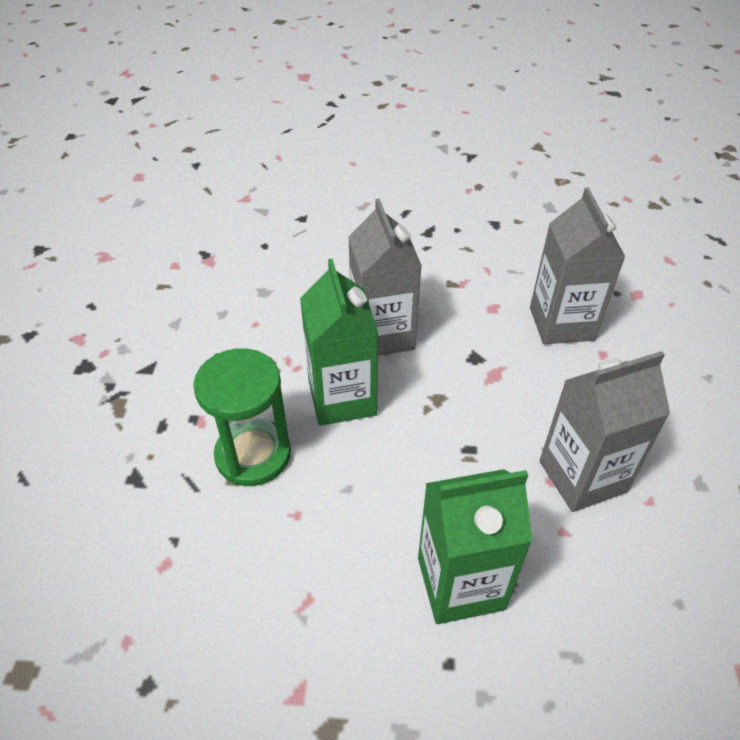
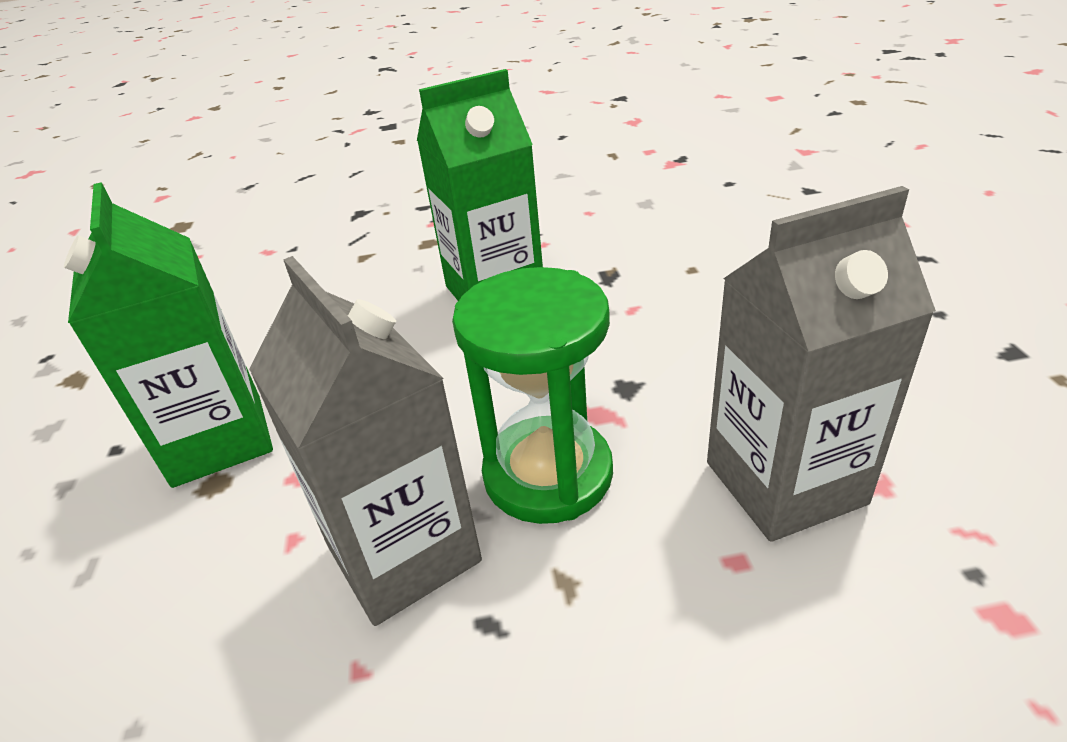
camera: 80 degrees right, 10 degrees down
green hourglass [193,348,291,486] -> green hourglass moved to [452,267,613,524]
grey carton [348,198,422,356] -> none

